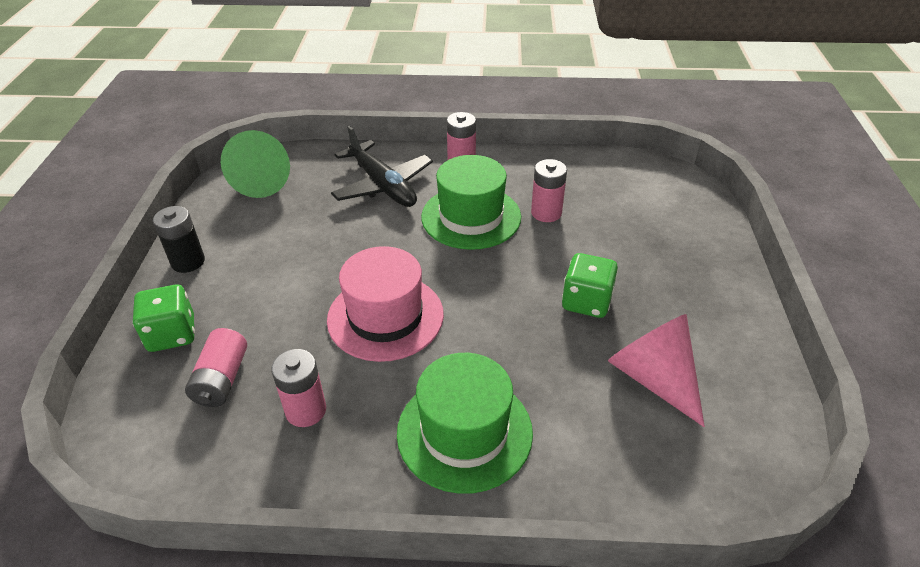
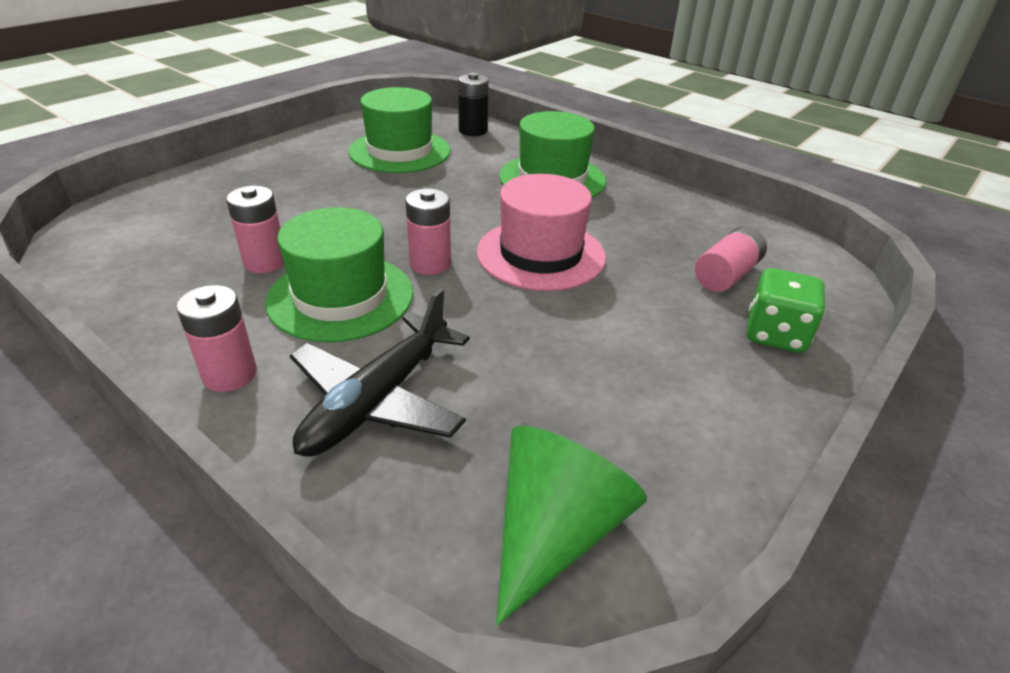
camera: 145 degrees left, 5 degrees down
black battery [153,206,205,273] -> black battery moved to [458,73,489,136]
pink battery [271,349,326,427] -> pink battery moved to [406,189,451,275]
black plane [331,126,433,207] -> black plane turned 150 degrees counterclockwise [290,288,470,457]
green dice [562,253,618,318] -> none
pink cone [608,314,705,427] -> green hat [349,87,451,173]

